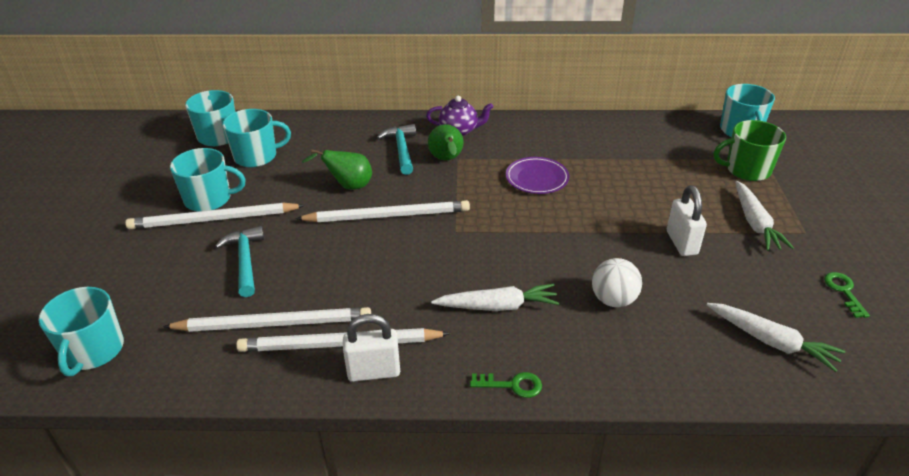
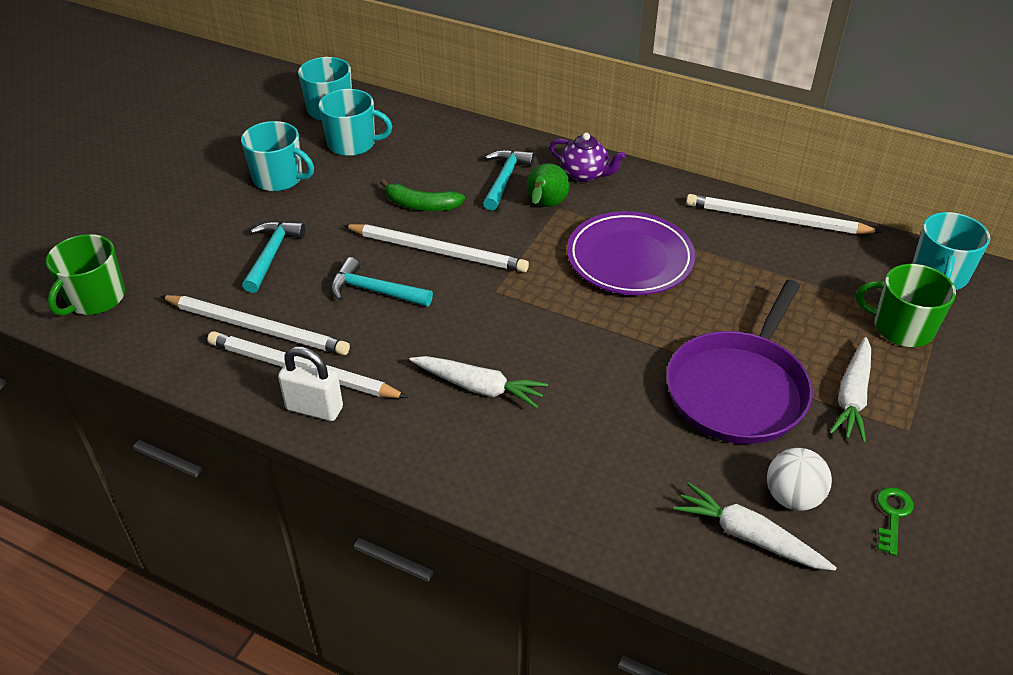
camera: 25 degrees right, 5 degrees up
turquoise mug [38,287,124,376] -> green mug [46,234,125,316]
white pencil [125,203,305,229] -> white pencil moved to [686,194,882,234]
green pear [302,149,372,190] -> green banana [380,179,465,211]
green key [470,372,542,398] -> none
purple plate [506,157,569,194] -> purple plate [567,211,695,295], size x1.63
white ball [592,258,642,307] -> white ball moved to [767,448,832,511]
white padlock [667,185,707,256] -> purple pan [666,280,813,444]
white carrot [707,303,845,372] -> white carrot turned 150 degrees clockwise [673,482,837,571]
none -> turquoise hammer [331,257,433,307]

